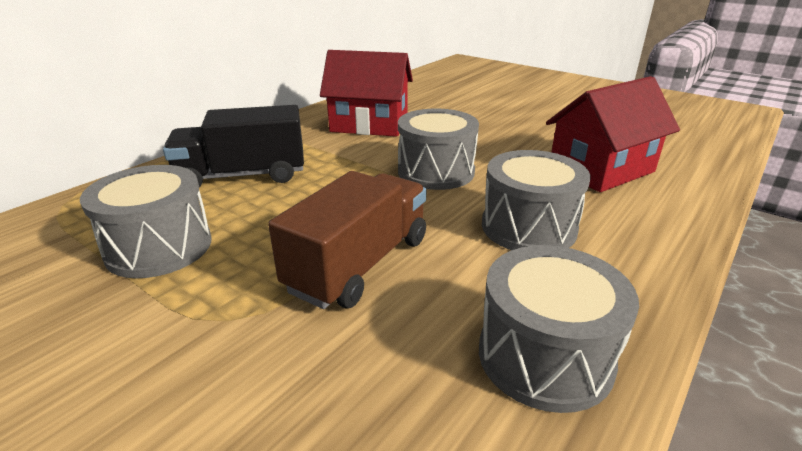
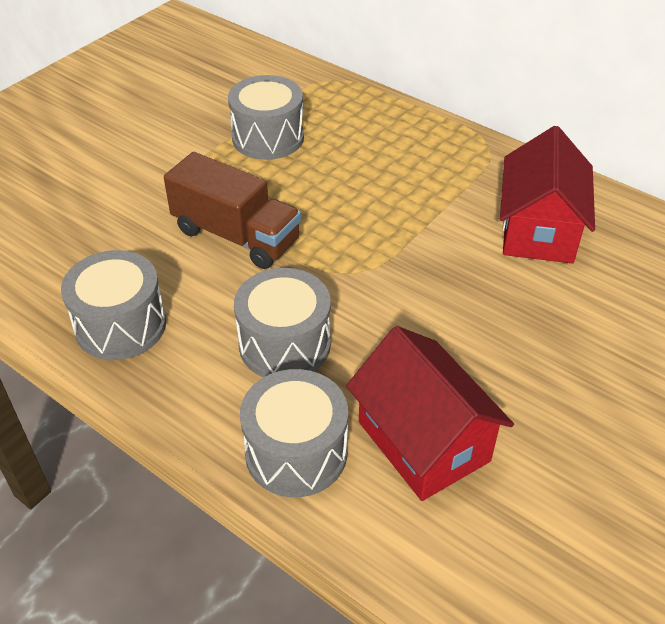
camera: 90 degrees right, 15 degrees up
black truck [163,105,304,187] -> none
grey drum [398,109,479,190] -> grey drum moved to [240,369,348,497]

